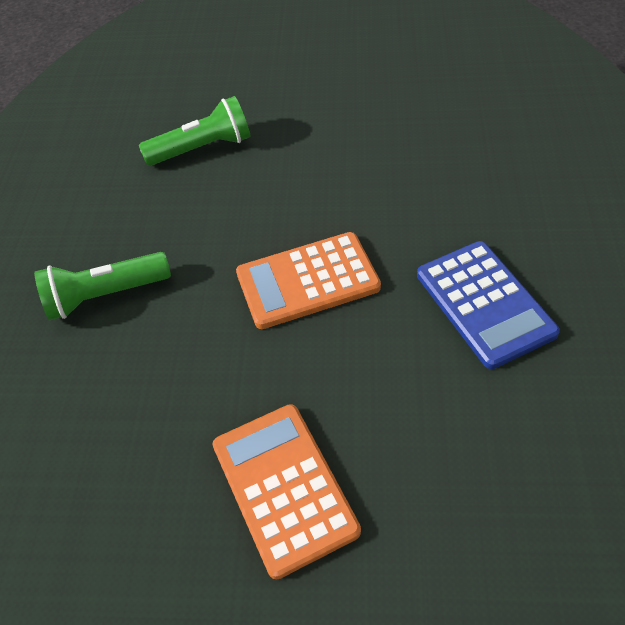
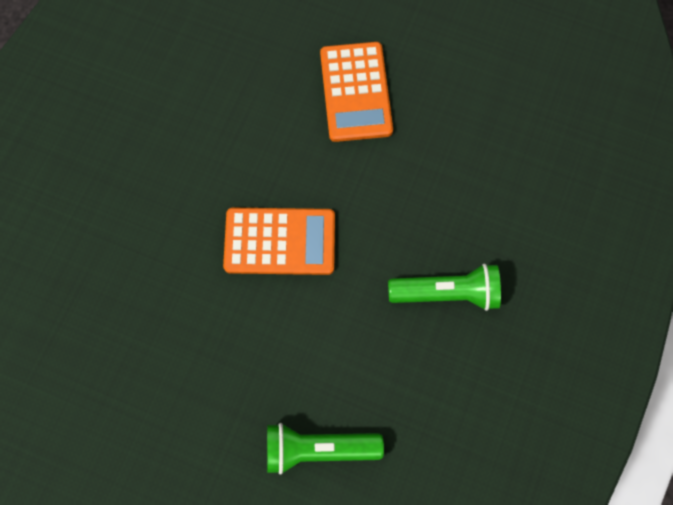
camera: 165 degrees left, 20 degrees up
blue calculator [417,241,560,369] -> none

